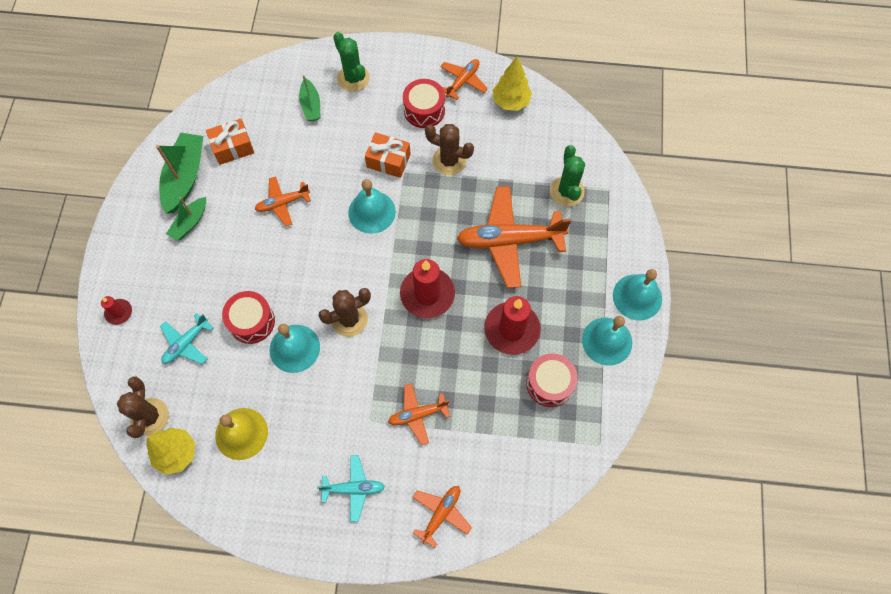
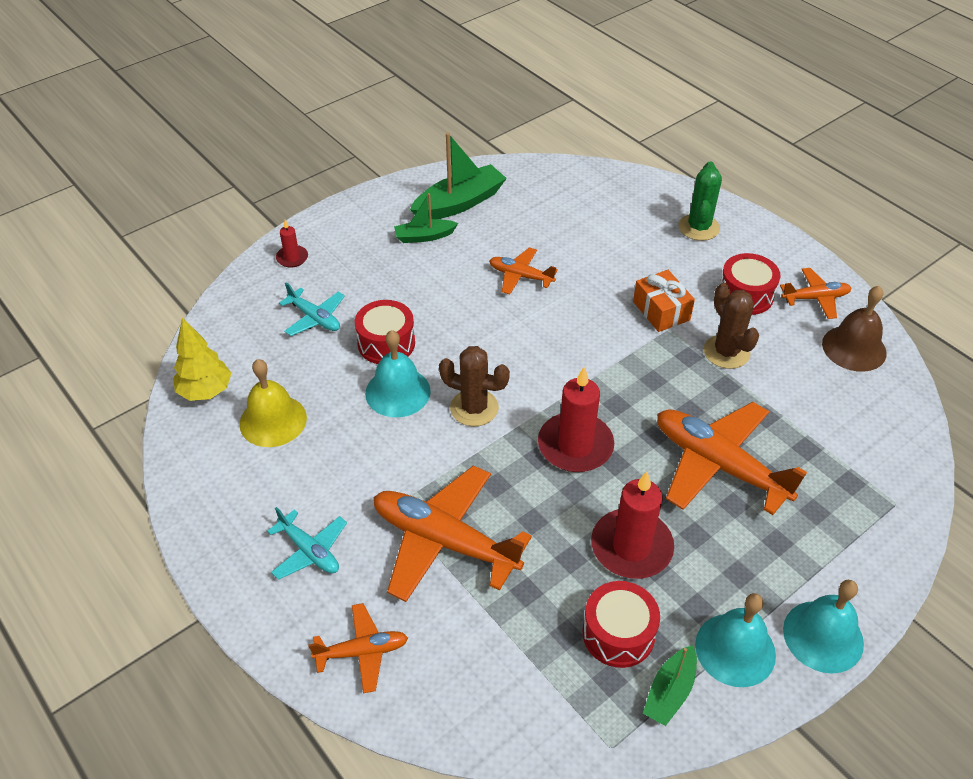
camera: 45 degrees right, 20 degrees down
brown cactus [117,376,169,438] -> none
turquoise plane [160,313,213,364] -> turquoise plane turned 135 degrees counterclockwise [279,282,345,336]
orange gift [206,119,254,165] -> none
green boat [299,75,320,121] -> green boat moved to [643,645,697,726]
turquoise bell [348,179,396,234] -> none
orange plane [388,383,450,445] -> orange plane [374,466,532,602], size x1.90
yellow tree [493,57,532,111] -> brown bell [822,286,887,372]
green cactus [550,145,585,207] -> none

